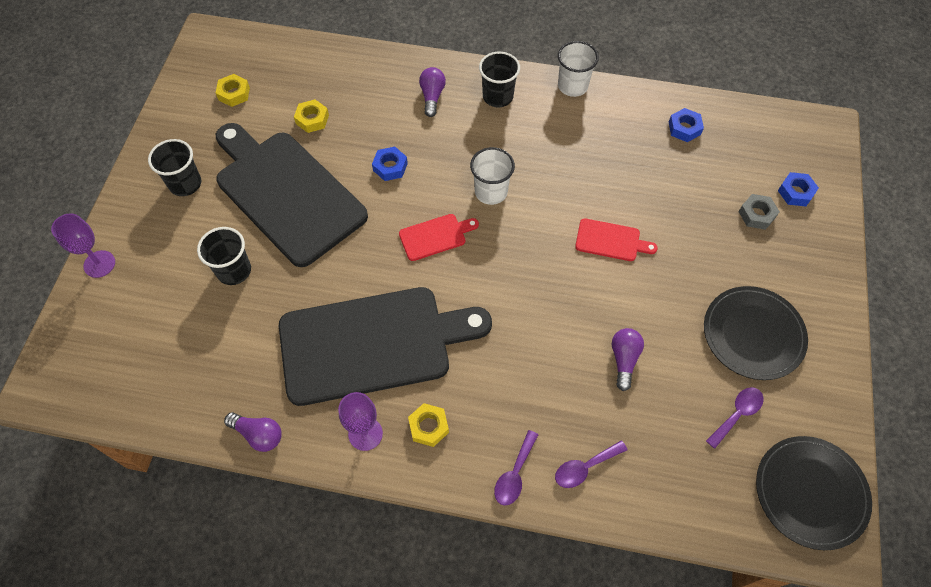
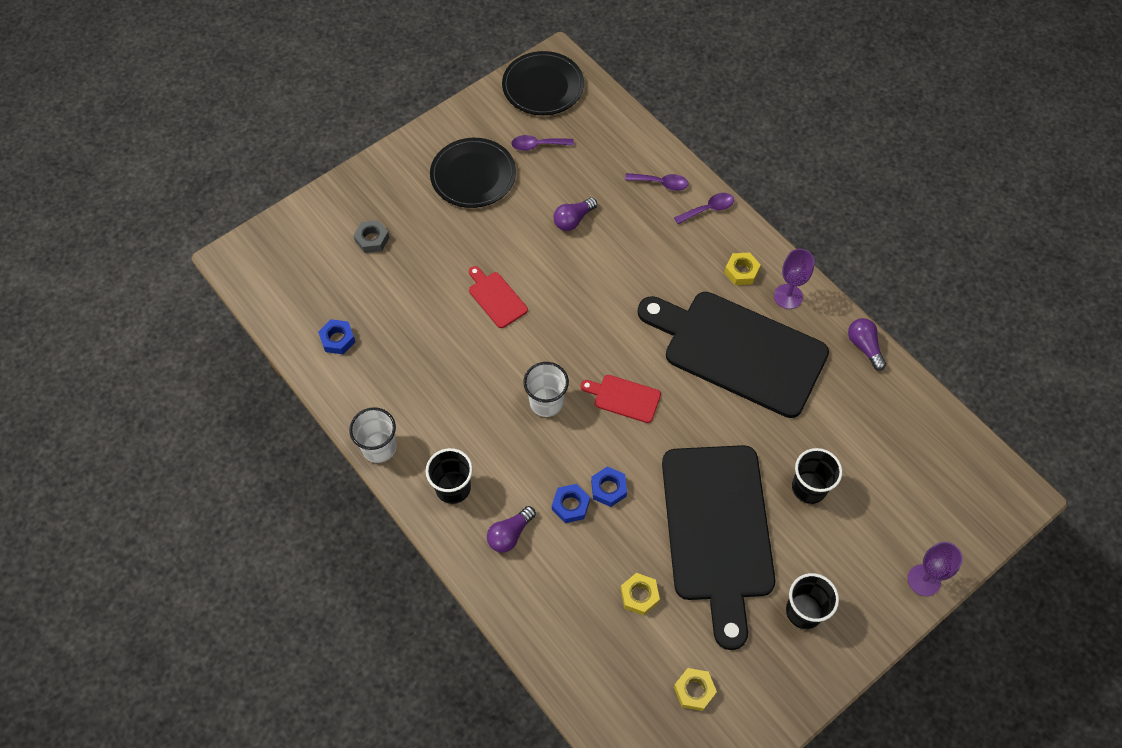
camera: 140 degrees left, 0 degrees up
blue nut [778,172,819,206] -> blue nut moved to [552,484,590,523]

